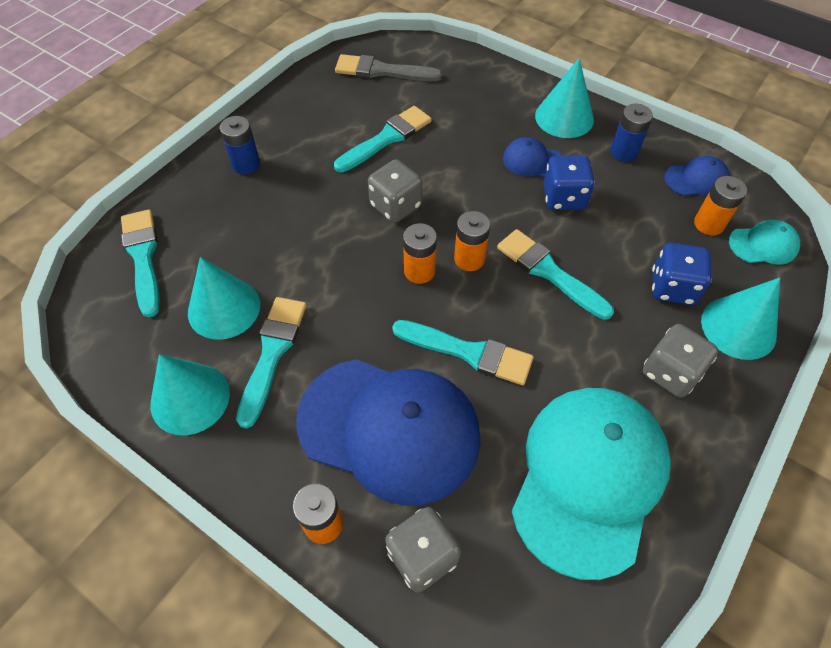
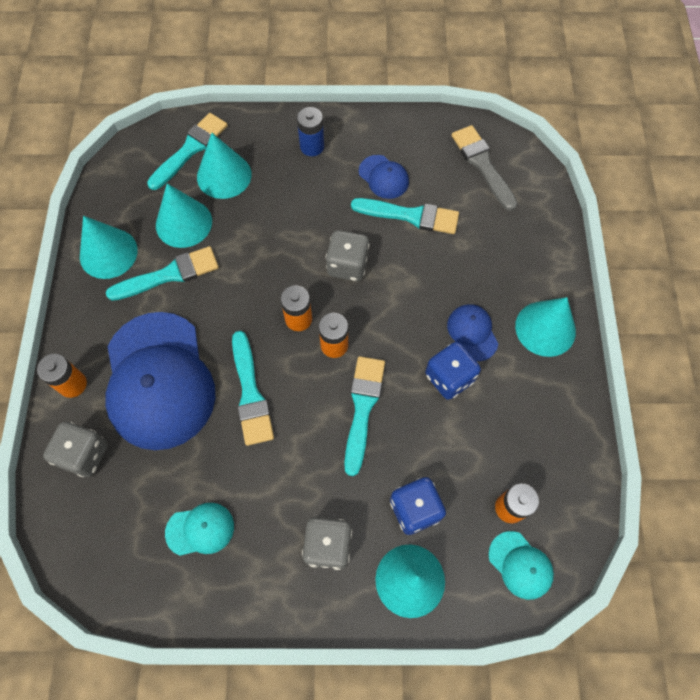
camera: 55 degrees right, 10 degrees up
turquoise cap [512,388,671,580] -> turquoise cap [165,503,234,556], size x0.43
blue battery [610,104,653,162] -> none
blue cap [665,156,730,196] -> blue cap moved to [359,155,409,199]
none -> turquoise cone [197,133,252,199]

